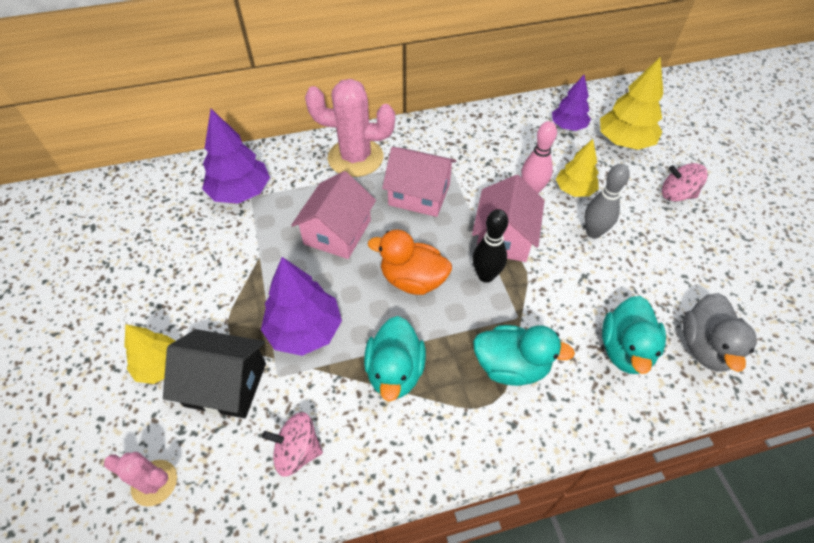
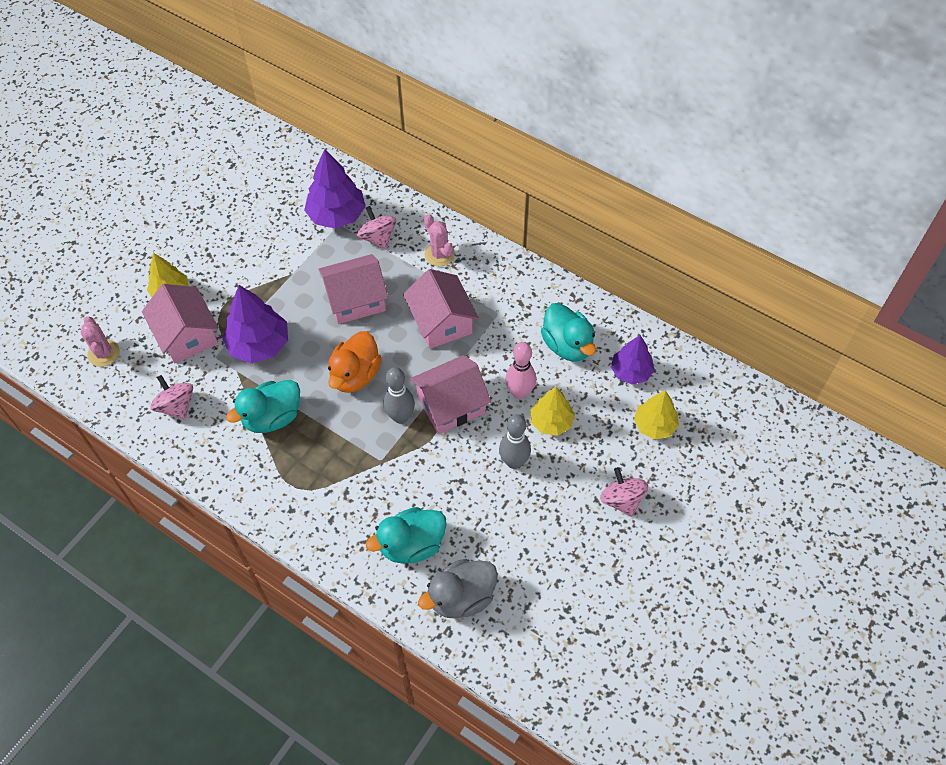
camera: 50 degrees right, 5 degrees up
black house [163,329,266,419] -> pink house [142,284,219,364]
pink cactus [305,79,395,177] -> pink cactus [424,214,455,266], size x0.54
orange duck [368,229,452,295] -> orange duck turned 135 degrees counterclockwise [328,331,381,393]
black bowling pin [473,209,508,283] -> grey bowling pin [384,367,415,424]
turquoise duck [473,325,575,386] -> turquoise duck moved to [541,303,596,362]
yellow tree [600,56,663,150] -> yellow tree [634,390,679,439], size x0.65
none -> pink spinning top [357,206,396,249]

